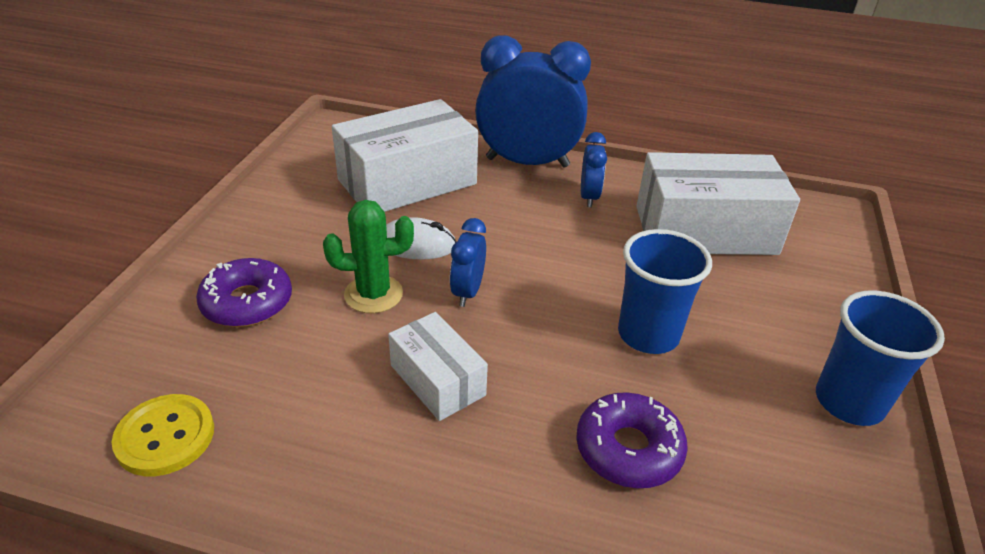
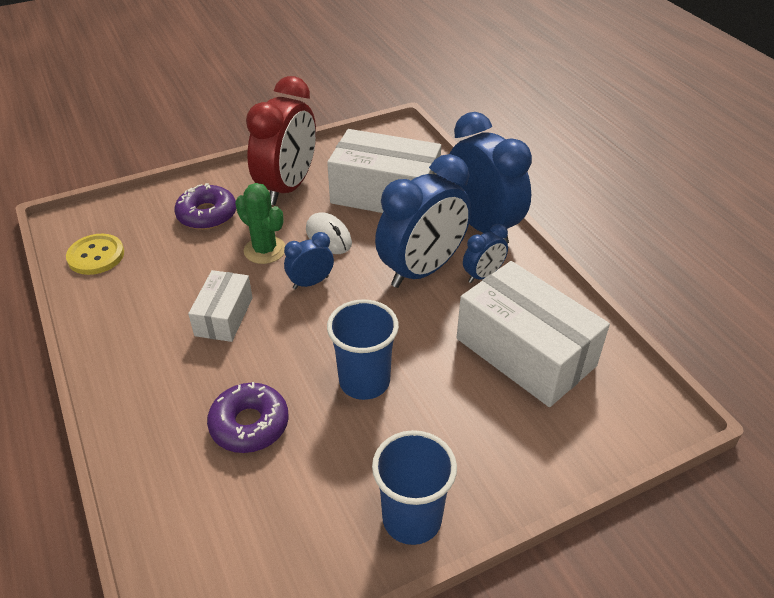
camera: 50 degrees right, 5 degrees up
none -> red clock [246,76,316,205]
none -> blue clock [375,154,471,288]

